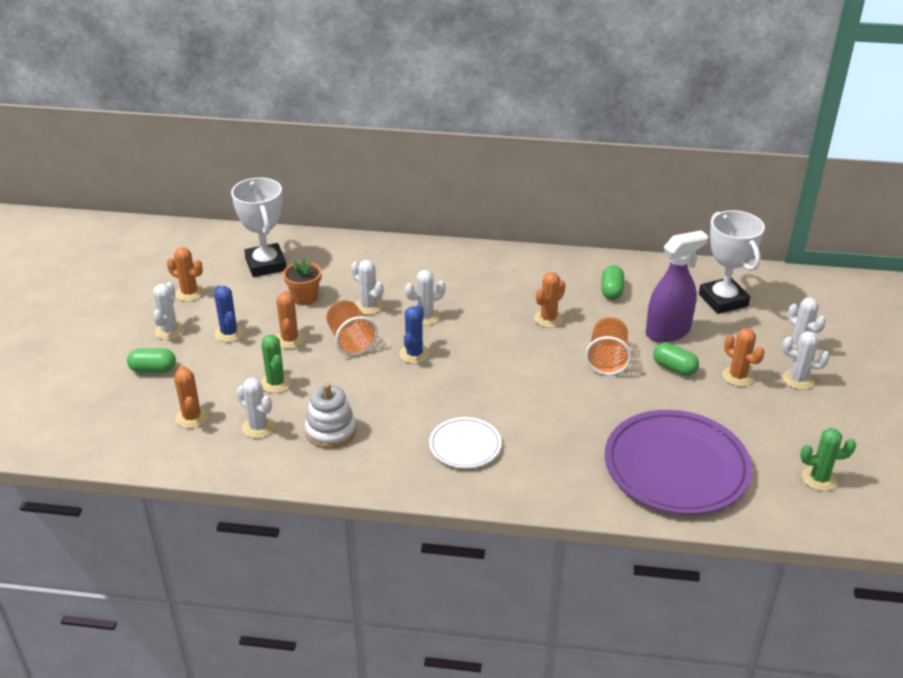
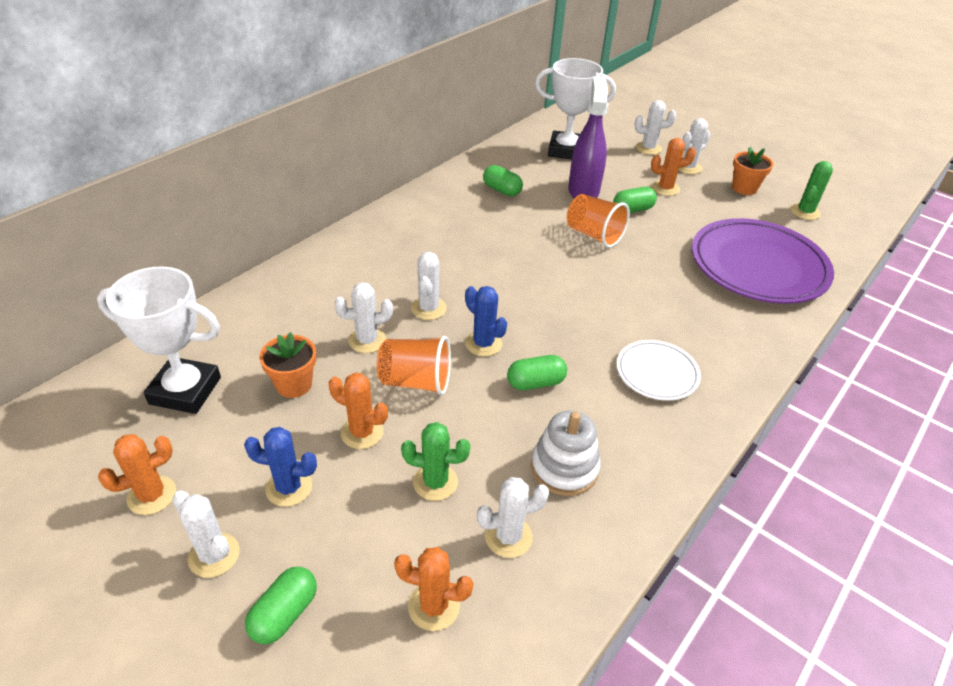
camera: 60 degrees left, 5 degrees up
orange cactus [534,272,566,328] -> none
none -> green capsule [507,355,567,390]
none -> orange flower pot [732,147,773,195]

